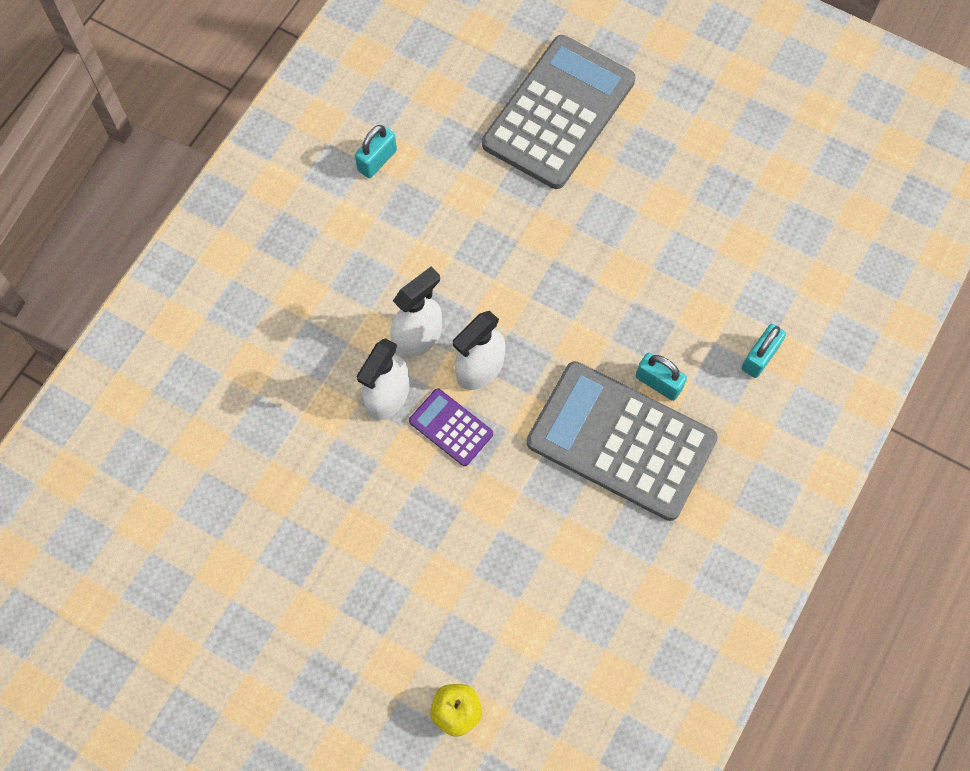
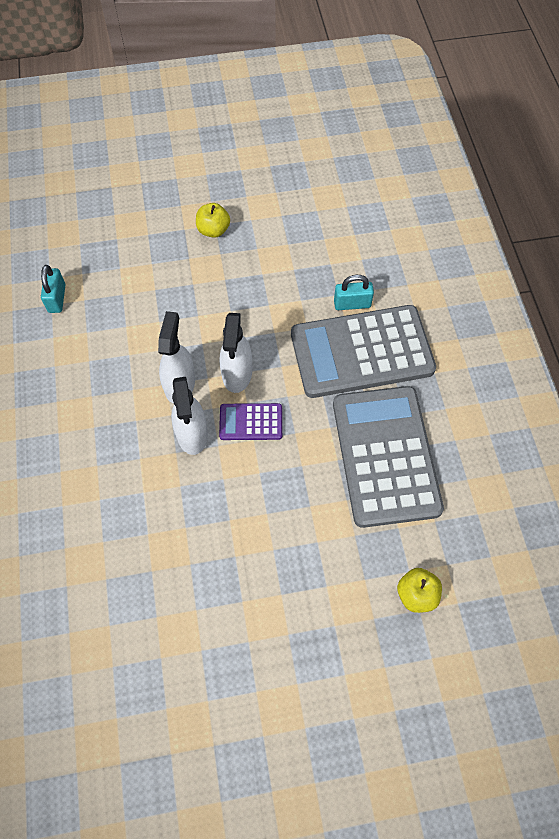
camera: 40 degrees left, 5 degrees down
grey calculator [482,35,635,189] -> grey calculator moved to [333,386,444,528]
turquoise padlock [742,324,786,378] -> none
none -> yellow apple [196,203,230,238]

